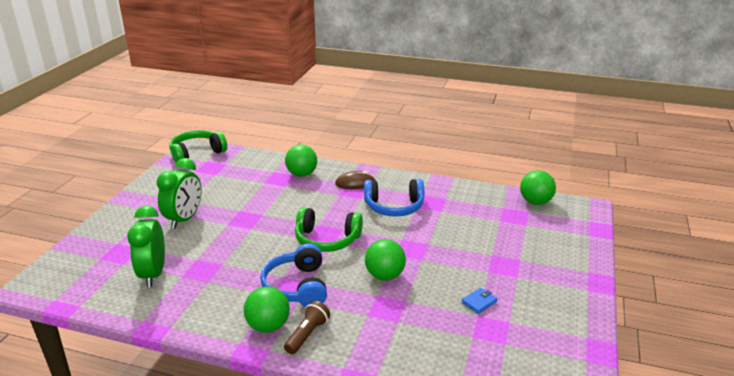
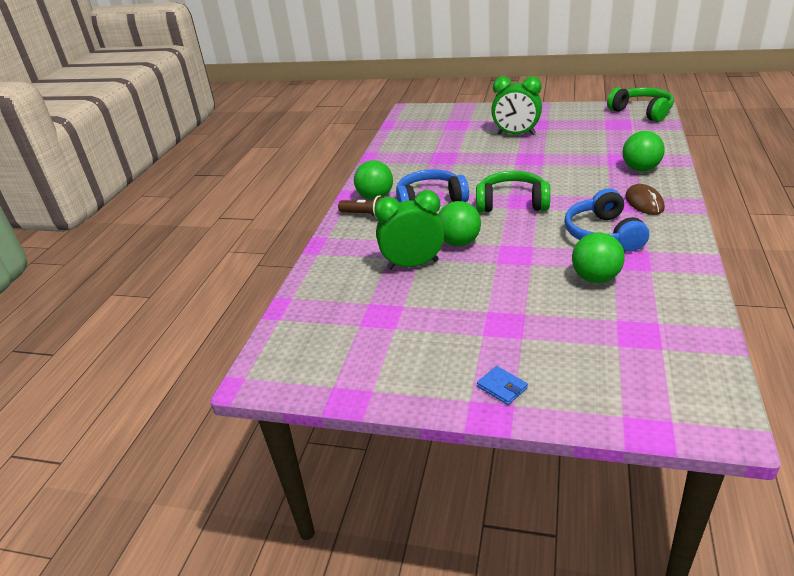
camera: 90 degrees right, 5 degrees up
green clock [127,205,165,287] -> green clock moved to [374,190,444,270]
green headphones [295,207,363,252] -> green headphones turned 90 degrees clockwise [476,171,550,212]
blue wallet [462,288,497,314] -> blue wallet moved to [477,366,528,405]
green ball [520,170,556,205] -> green ball moved to [572,232,625,283]

